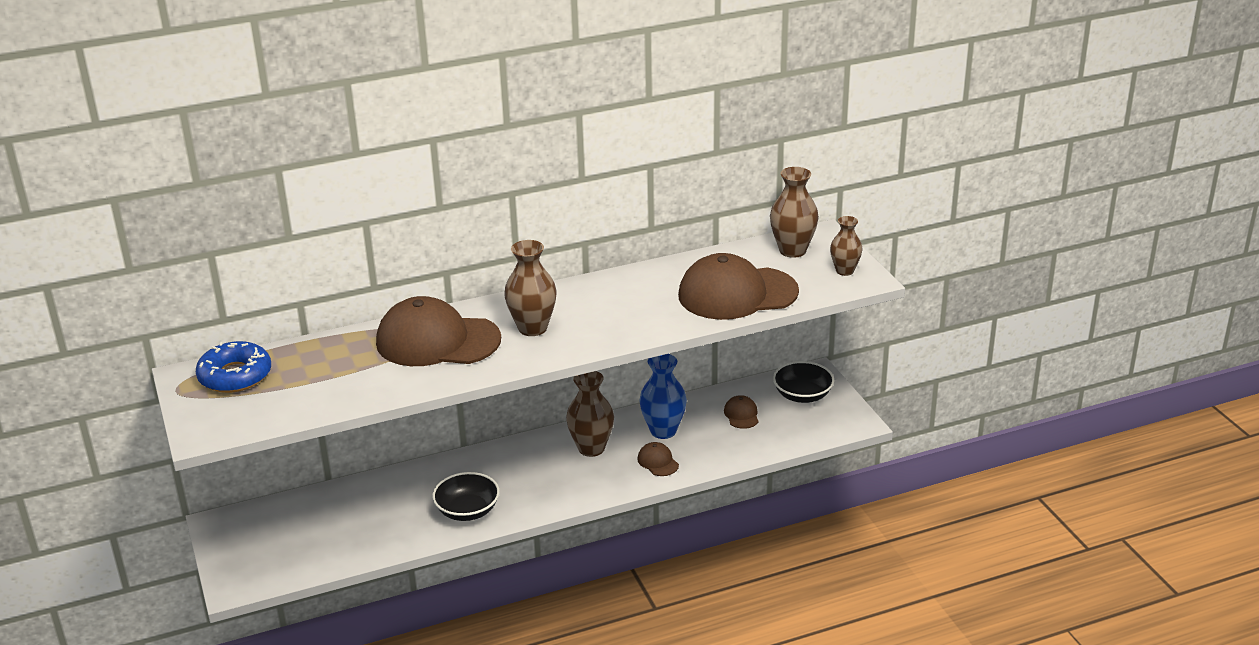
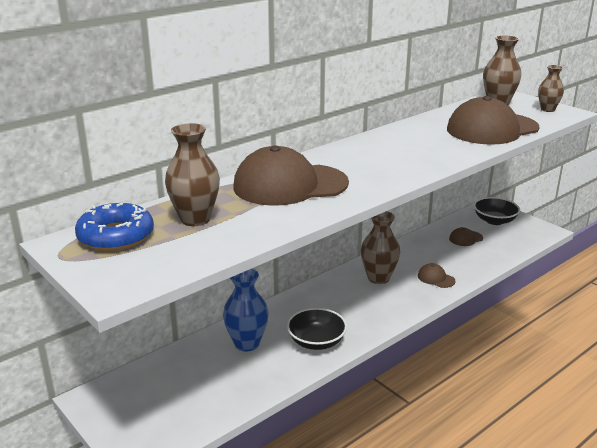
camera: 20 degrees left, 5 degrees down
brown vase [504,240,557,336] -> brown vase moved to [165,123,220,226]
blue vase [639,354,687,439] -> blue vase moved to [223,269,269,352]
brown cap [724,395,759,429] -> brown cap turned 90 degrees counterclockwise [449,227,483,246]

